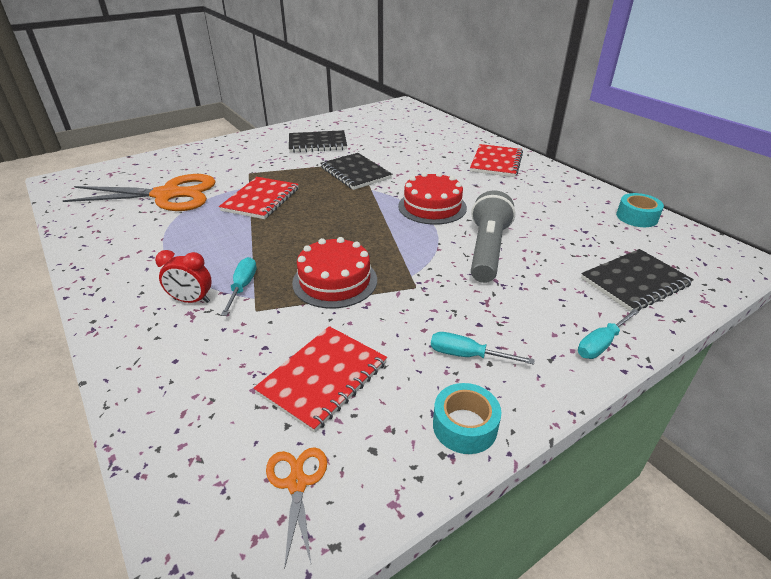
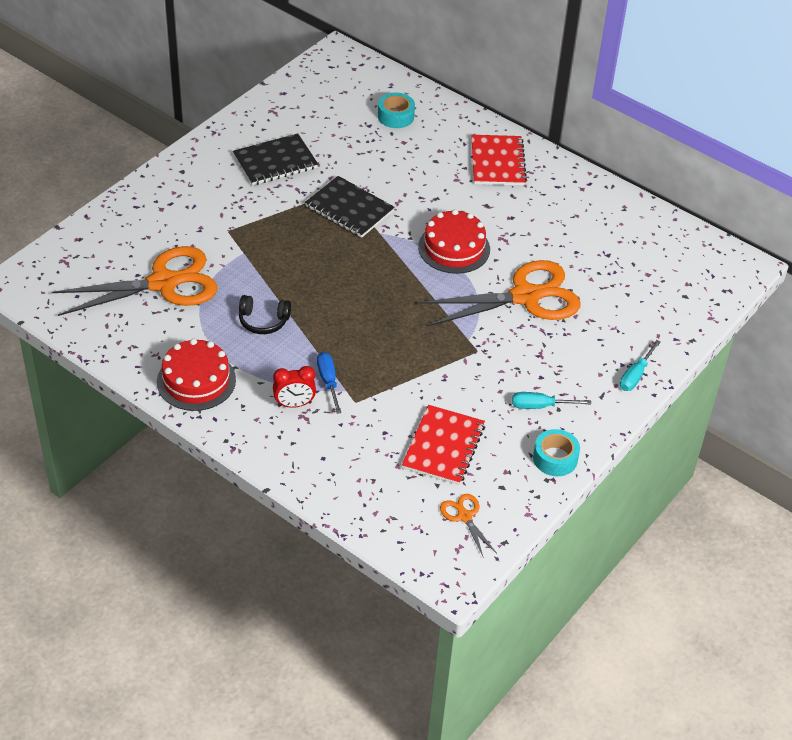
camera: 20 degrees left, 10 degrees up
red notebook [219,177,299,219] -> none
turquoise screwdriver [221,257,257,316] -> blue screwdriver [317,352,342,414]
red cake [292,237,377,308] -> red cake moved to [157,339,236,411]
grey flashlight [471,190,515,283] -> orange scissors [418,260,581,326]
black notebook [581,249,694,311] -> none
turquoise tape [616,193,664,227] -> turquoise tape moved to [378,92,415,128]
none -> black headphones [239,295,291,334]

